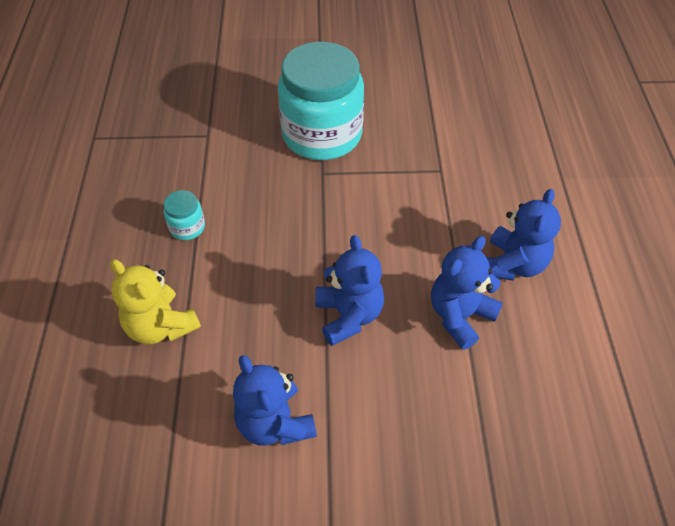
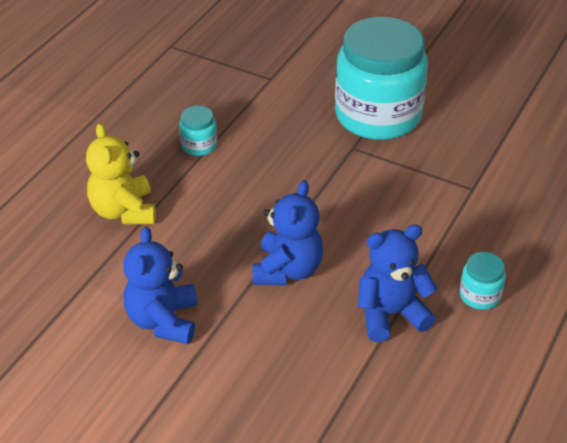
camera: 30 degrees right, 10 degrees down
blue teddy bear [486,189,561,280] -> turquoise jar [460,252,506,310]

